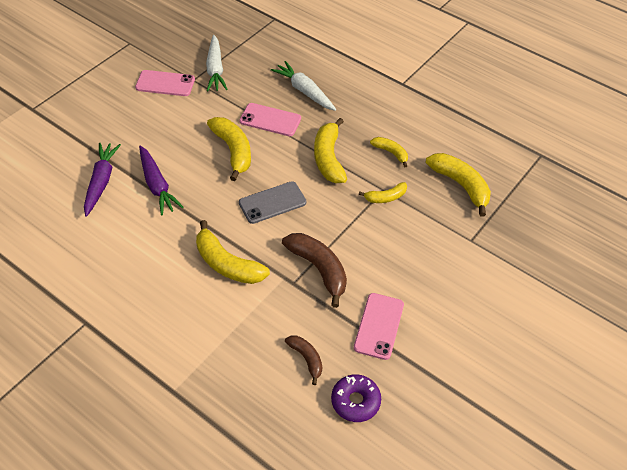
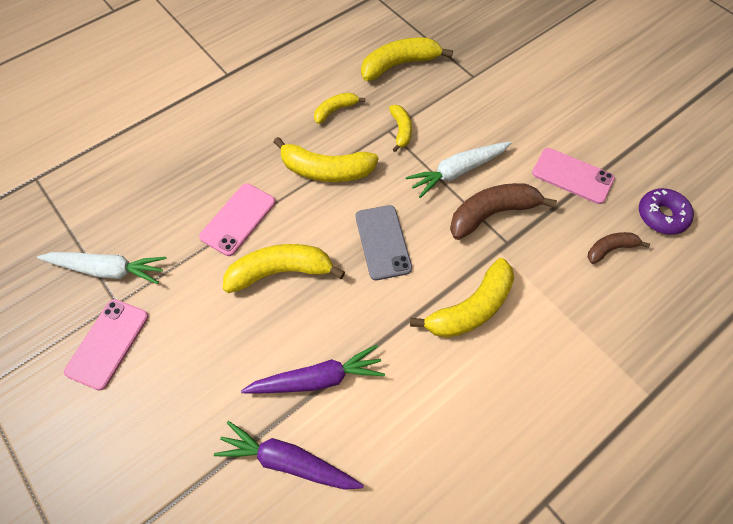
camera: 75 degrees left, 10 degrees up
white carrot [271,61,336,111] -> white carrot moved to [406,142,511,198]

